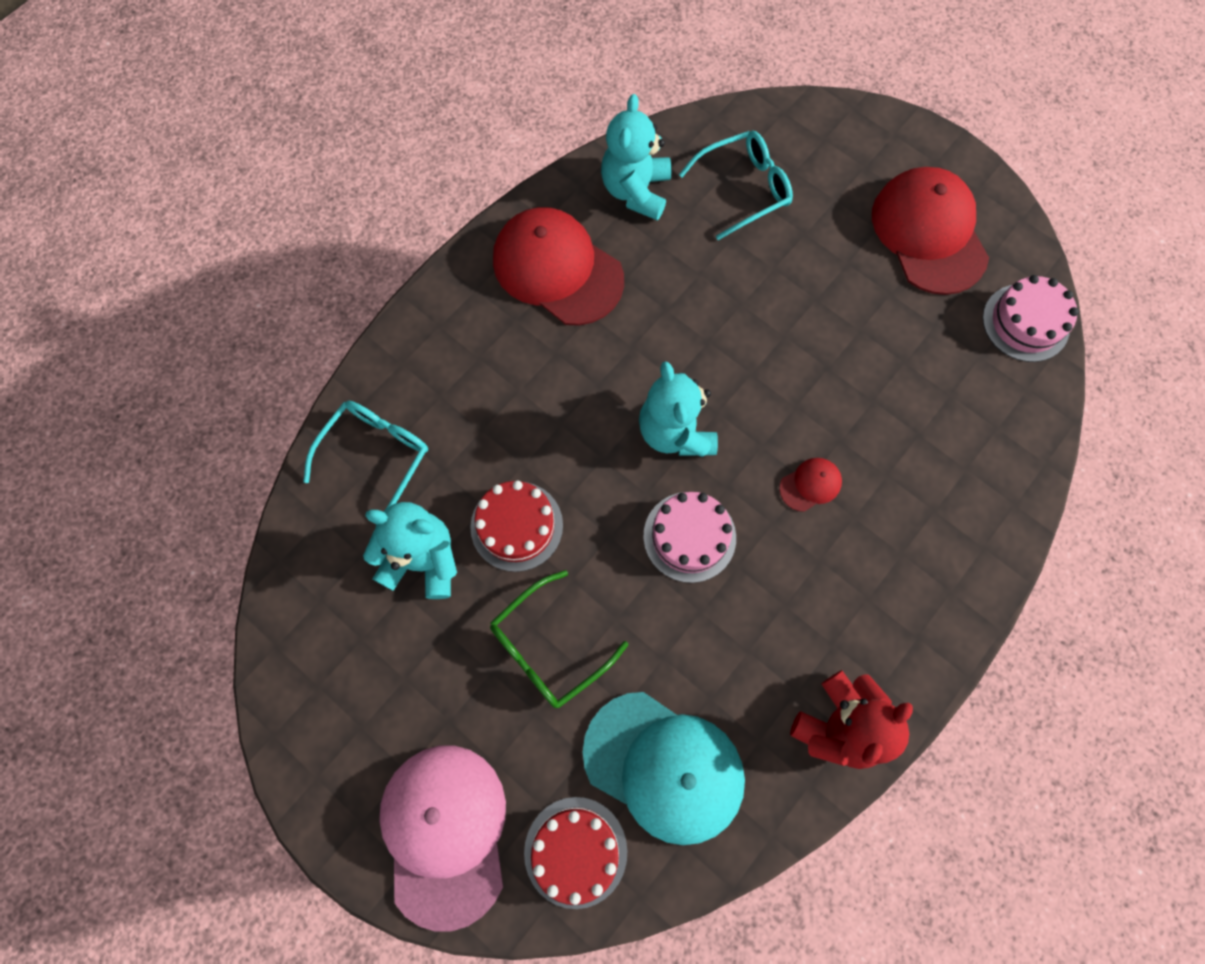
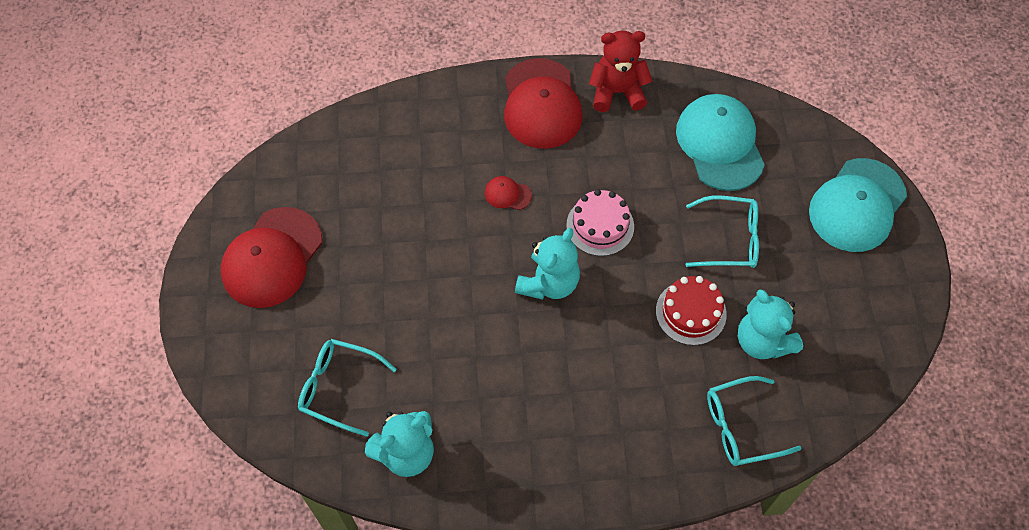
camera: 135 degrees left, 10 degrees down
pink cap [379,746,506,931] -> turquoise cap [809,158,907,252]
green glasses [490,570,628,708] -> turquoise glasses [686,196,759,268]
red cap [493,207,624,326] -> red cap moved to [504,58,583,149]
red cake [524,797,627,909] -> none
pink cake [983,275,1079,362] -> none

